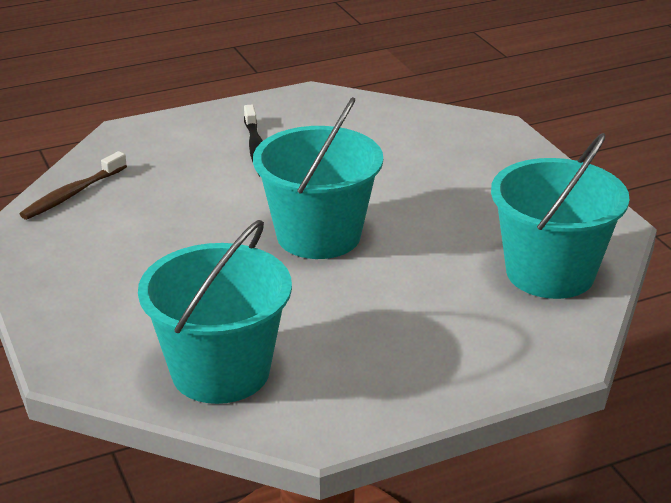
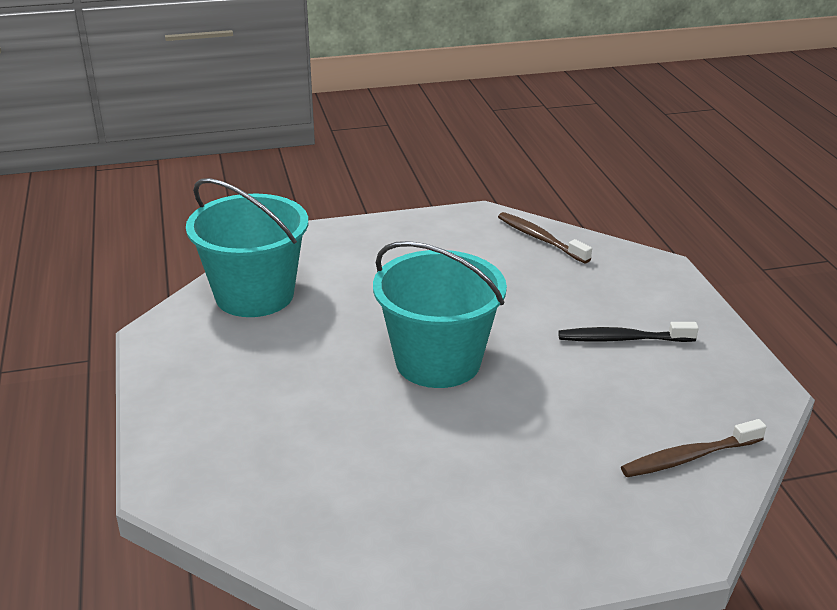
camera: 100 degrees right, 0 degrees up
turquoise bucket [491,133,630,299] -> none
none -> brown toothbrush [621,419,766,477]

